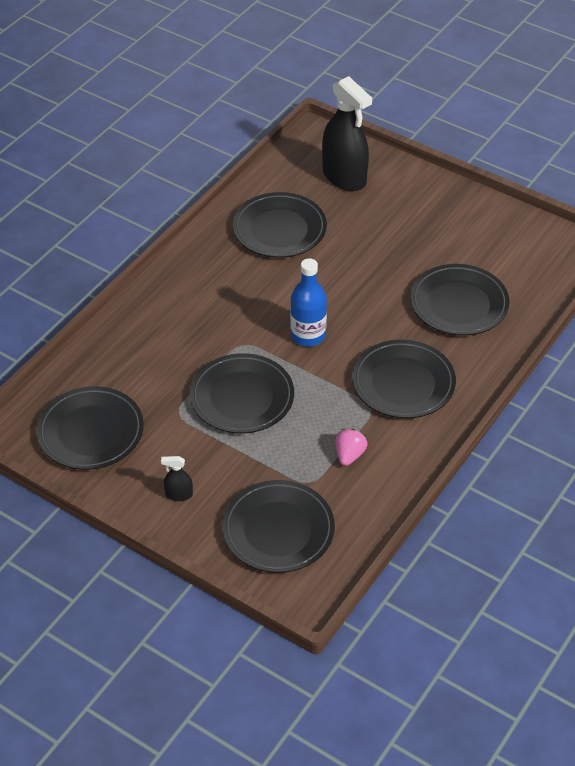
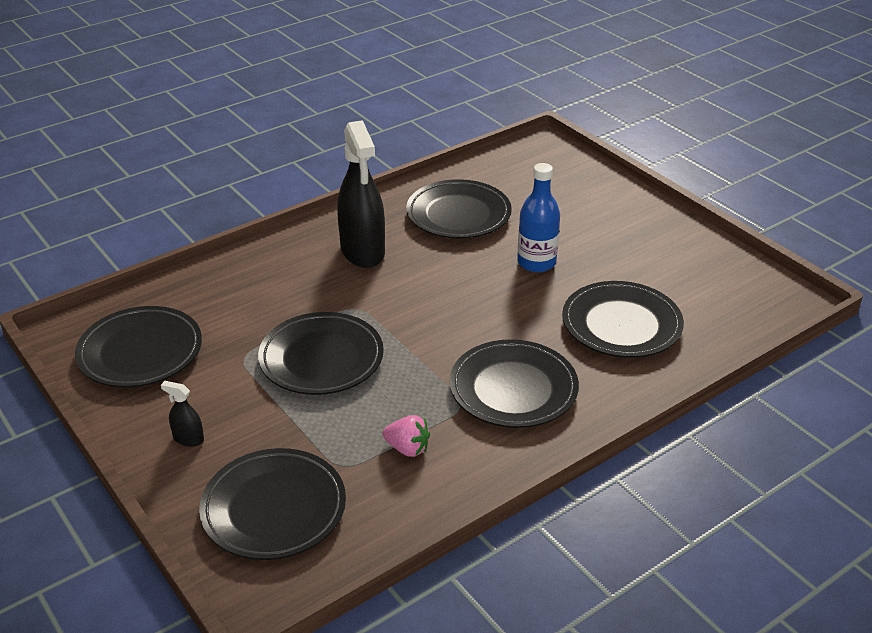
camera: 20 degrees right, 10 degrees down
blue bottle [290,258,327,346] -> blue bottle moved to [517,163,560,272]
black spray bottle [322,76,372,191] -> black spray bottle moved to [337,120,385,268]
pink strawberry [335,429,368,466] -> pink strawberry turned 75 degrees clockwise [383,415,430,457]

